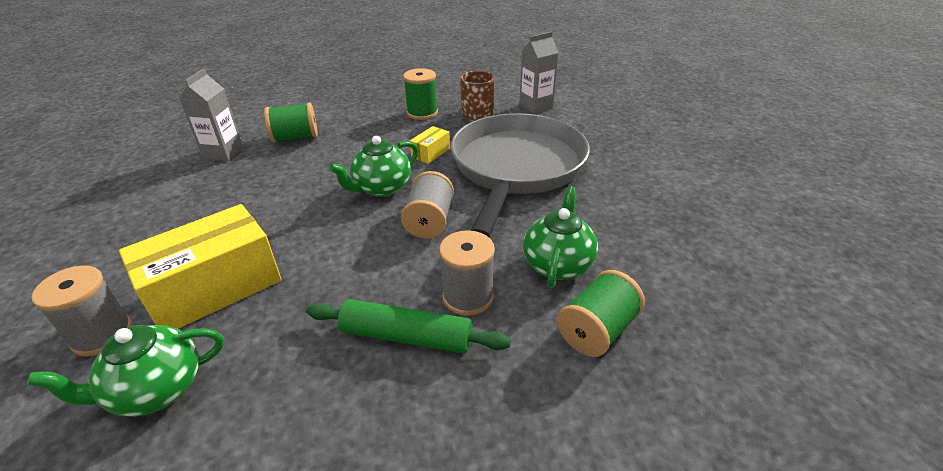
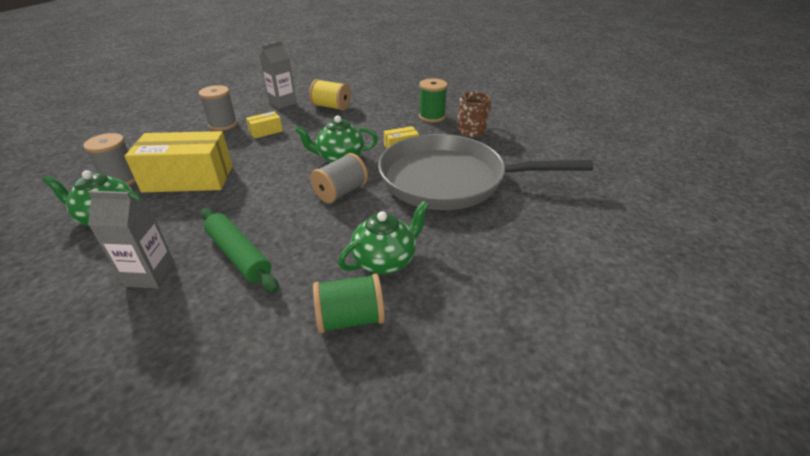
camera: 35 degrees right, 0 degrees up
green spool [264,103,318,142] -> yellow spool [309,79,351,111]
grey spool [439,230,495,316] -> grey spool moved to [199,85,237,131]
grey pan [451,113,590,237] -> grey pan turned 135 degrees counterclockwise [378,134,593,210]
grey carton [519,32,559,113] -> grey carton moved to [88,191,175,289]
none -> yellow box [246,111,283,139]

